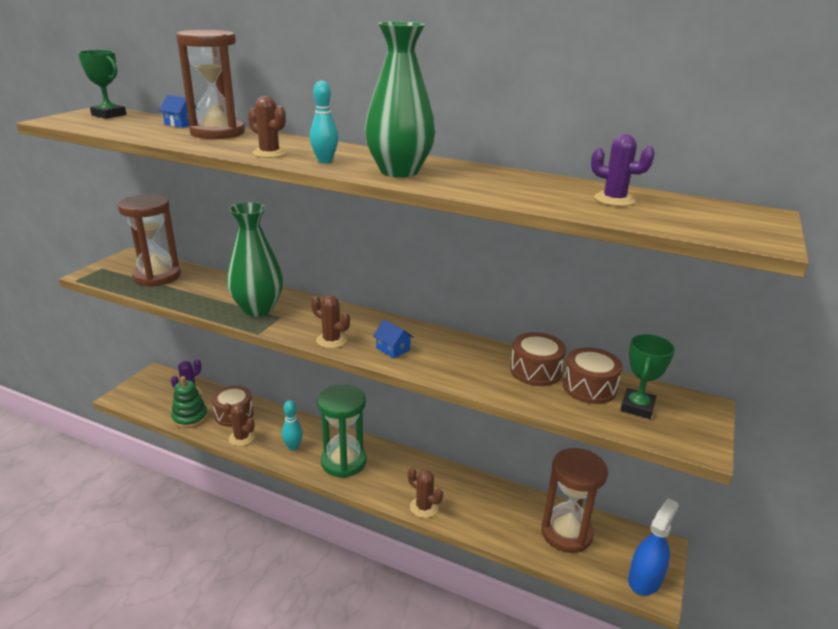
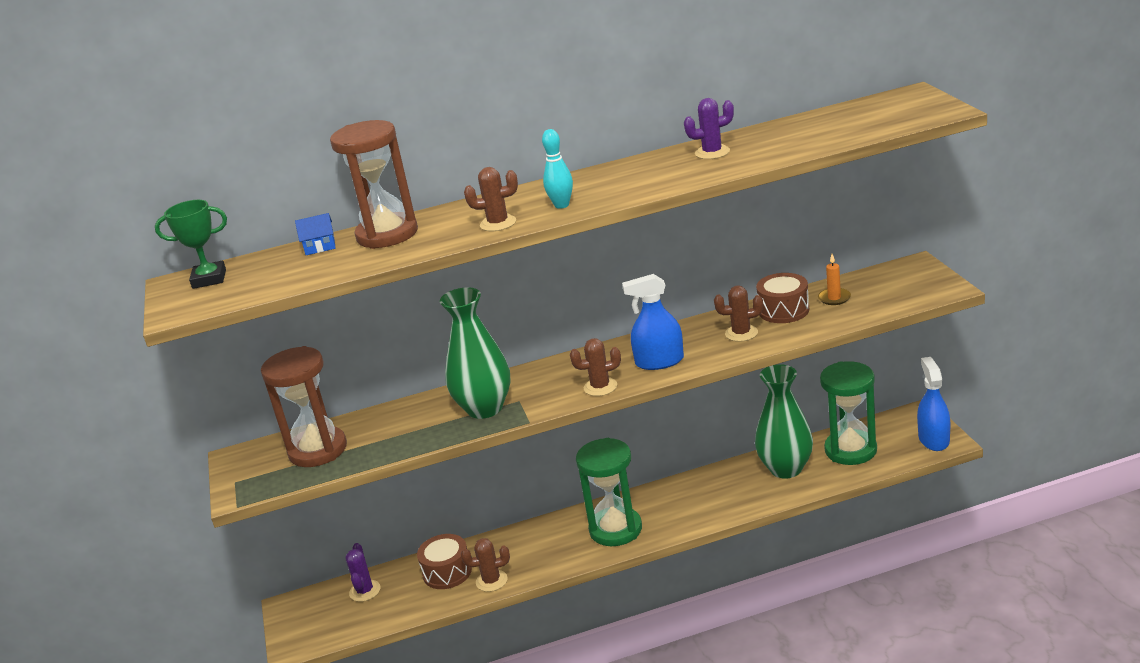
camera: 35 degrees left, 0 degrees up
green stacking toy [171,376,208,428] -> none
turquoise bowling pin [282,400,303,451] -> none
green vase [365,22,435,177] -> green vase moved to [755,364,813,479]
blue house [373,319,414,358] -> blue spray bottle [622,274,684,370]
brown cactus [408,468,443,518] -> brown cactus moved to [714,286,763,342]
brown hourglass [541,448,608,553] -> green hourglass [820,361,877,465]
brown drum [563,347,623,404] -> orange candle [818,254,851,305]
purple cactus [591,134,655,206] -> purple cactus moved to [684,98,734,159]
green trophy [620,334,675,419] -> none

